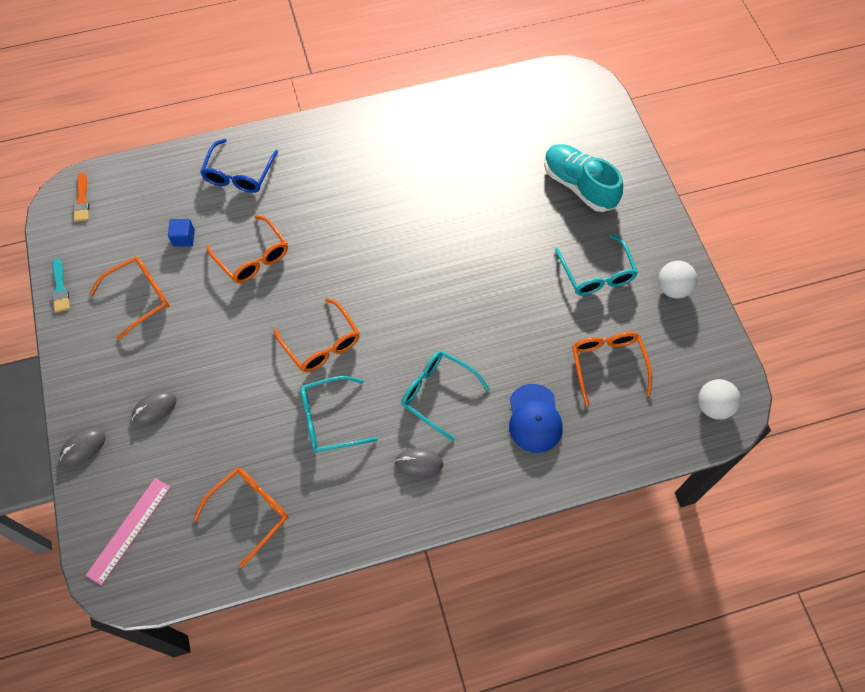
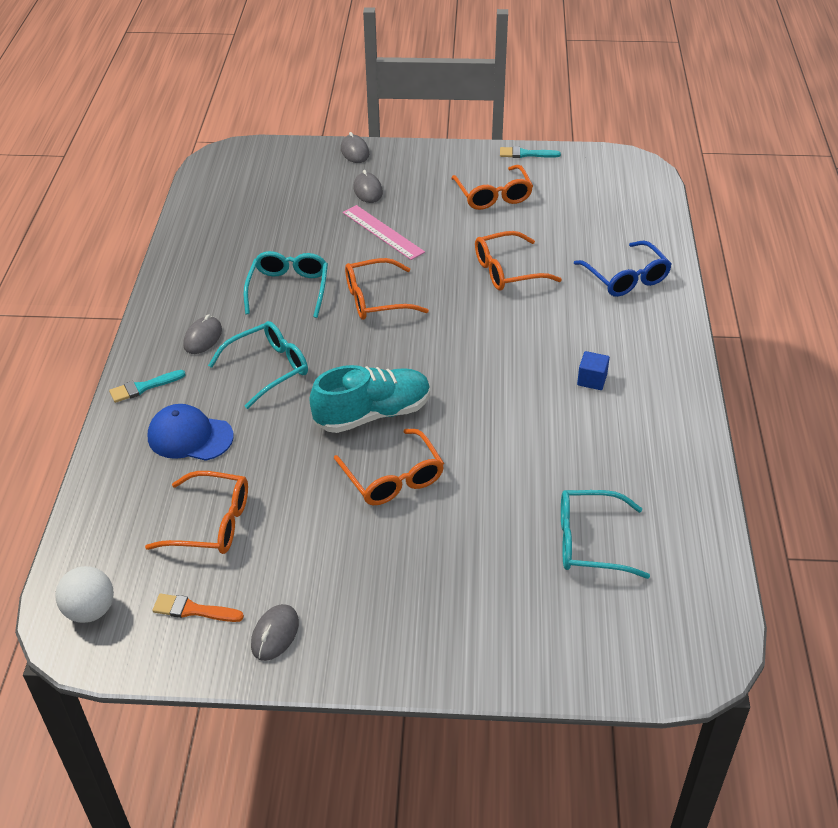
camera: 110 degrees right, 20 degrees down
orange brush [73,172,89,222] -> orange brush moved to [153,594,244,622]
pink ruler [86,478,171,586] -> pink ruler moved to [343,205,425,260]
blue cube [168,219,195,247] -> blue cube moved to [577,351,610,390]
orange glasses [194,468,289,568] -> orange glasses moved to [334,429,444,505]
blue glasses [200,139,278,193] -> blue glasses turned 150 degrees counterclockwise [574,241,672,297]
turquoise shoe [544,144,623,212] -> turquoise shoe moved to [309,365,430,433]
turquoise glasses [555,234,638,295] -> turquoise glasses moved to [561,490,650,579]
white ball [658,261,697,299] -> grey mouse [251,604,299,661]
none -> turquoise brush [109,370,186,403]

